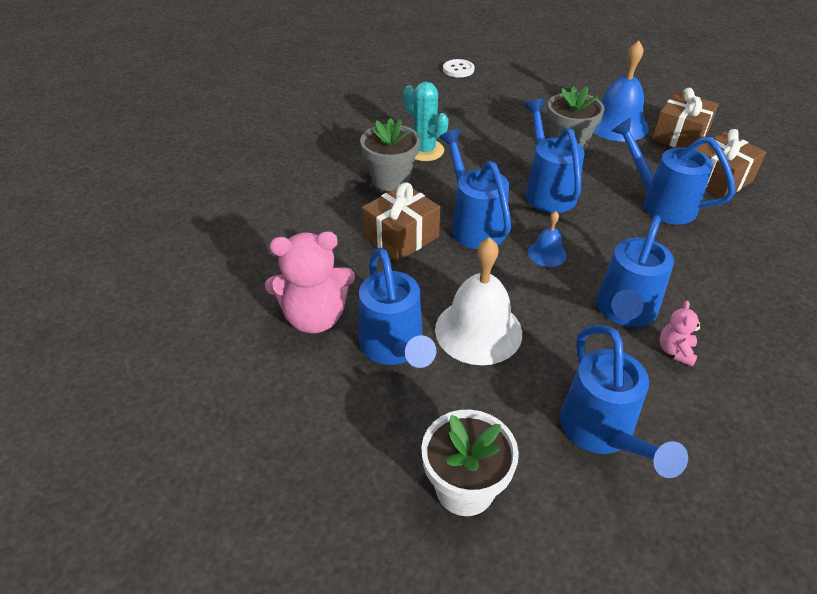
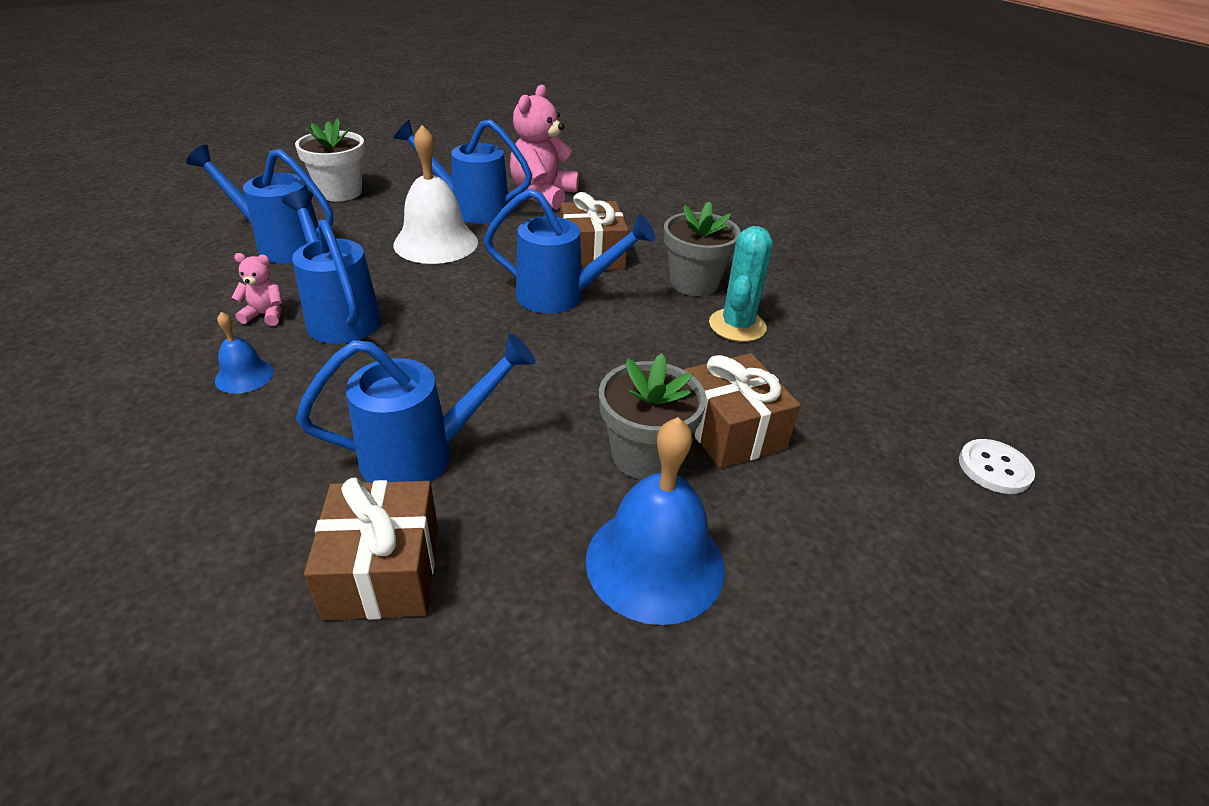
camera: 120 degrees right, 5 degrees down
turquoise cactus [403,82,449,161] -> turquoise cactus turned 60 degrees counterclockwise [709,226,773,342]
blue watering can [524,99,585,213] -> none
blue bell [528,211,567,267] -> blue bell moved to [215,312,274,394]
brown gift [652,88,719,148] -> brown gift moved to [685,353,801,469]
pink teddy bear [659,301,703,367] -> pink teddy bear turned 45 degrees counterclockwise [232,253,282,326]

